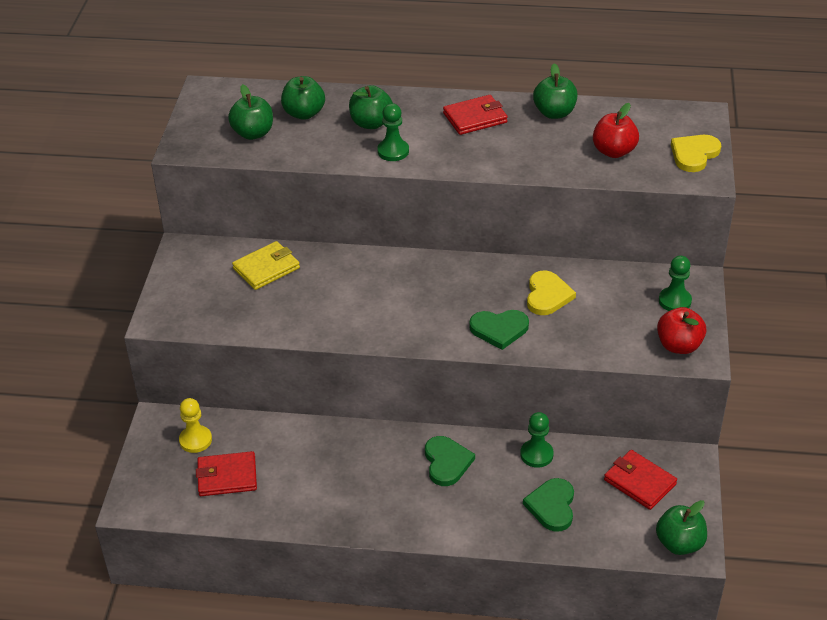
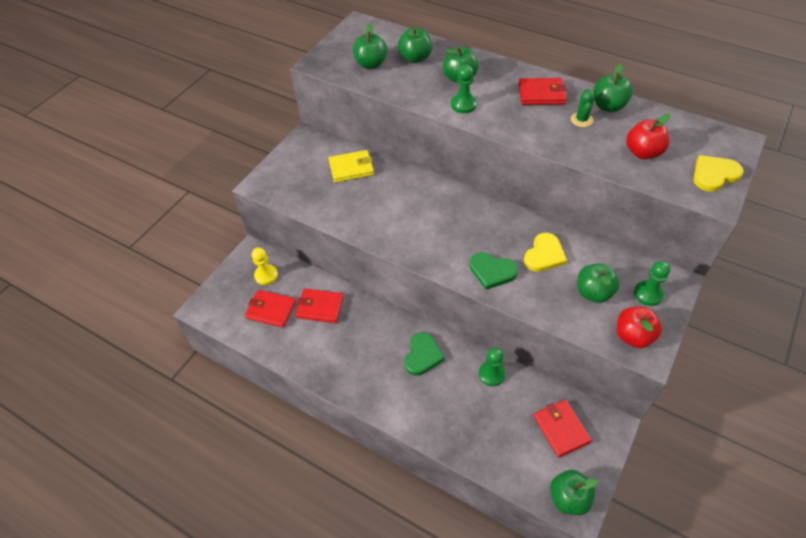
camera: 25 degrees right, 10 degrees up
green heart [523,478,574,532] -> none
none -> red wallet [295,288,344,323]
none -> green cactus [571,89,595,127]
none -> green apple [577,264,620,303]

